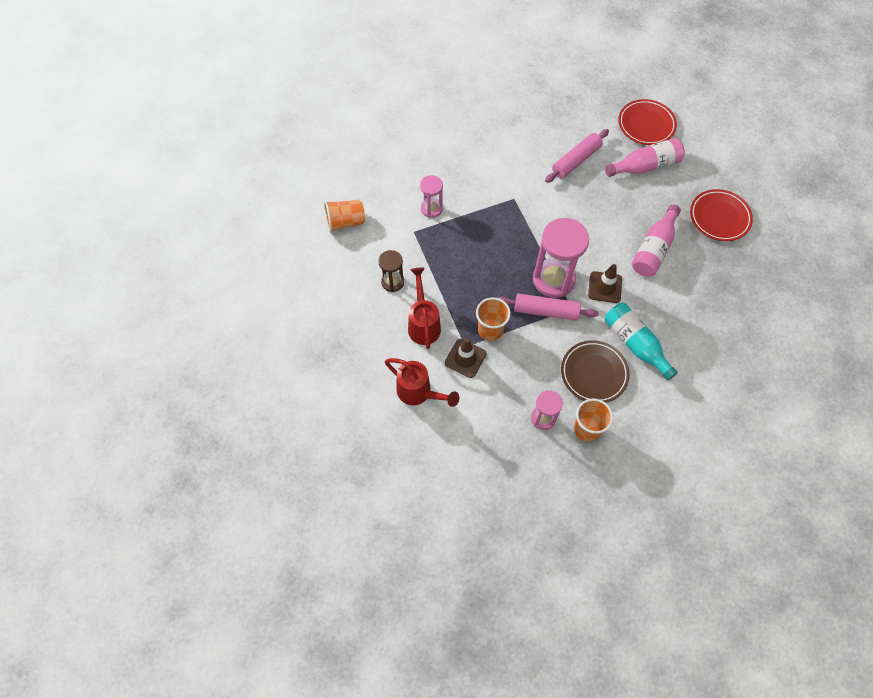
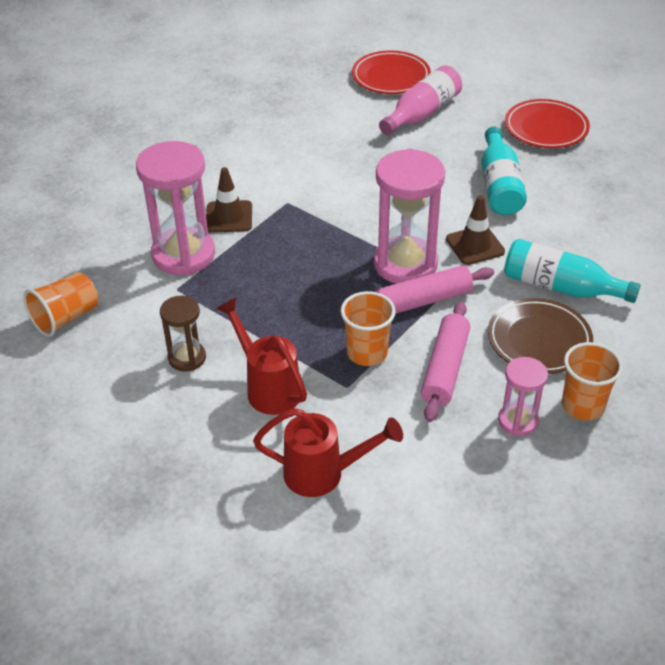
camera: 30 degrees left, 20 degrees down
pink hourglass [420,175,443,218] -> pink hourglass [136,141,215,276], size x1.85
brown traffic cone [445,338,486,378] -> brown traffic cone moved to [206,167,252,233]
pink rolling pin [545,129,609,183] -> pink rolling pin moved to [421,301,470,422]
pink bottle [632,205,681,276] -> turquoise bottle [481,127,527,215]

